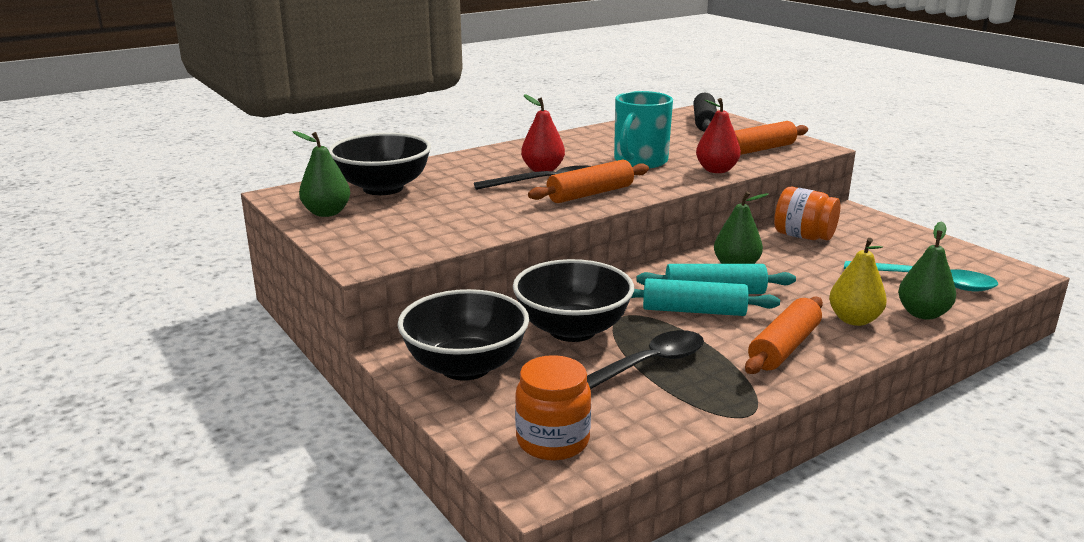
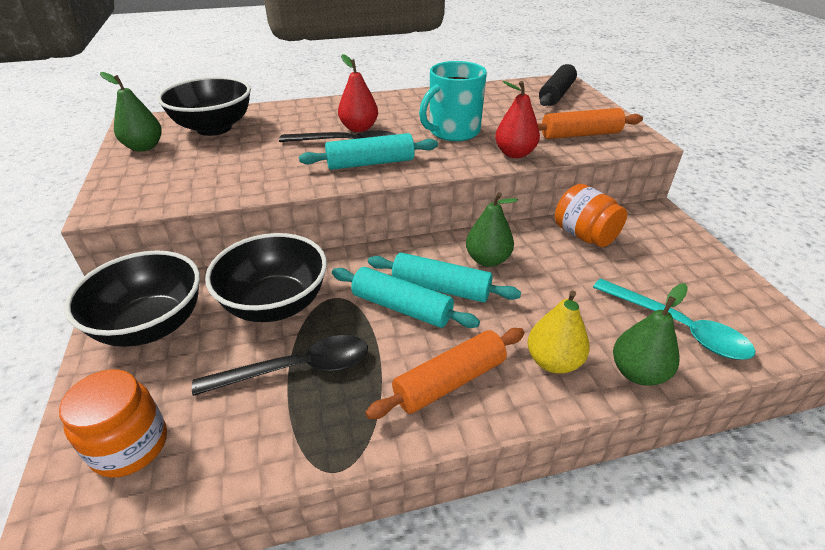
camera: 20 degrees right, 15 degrees up
orange rolling pin [528,160,649,203] -> turquoise rolling pin [299,133,438,170]

